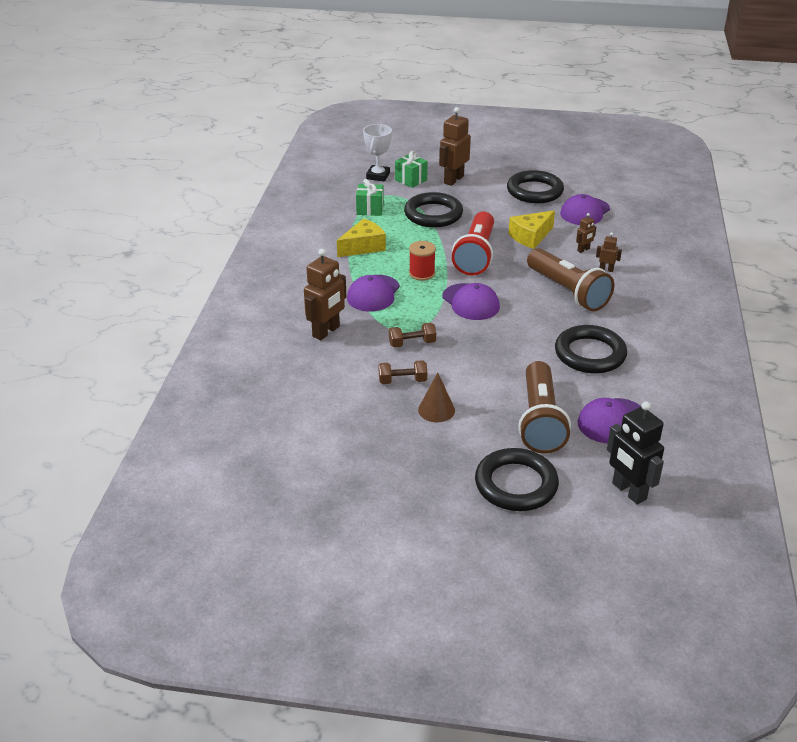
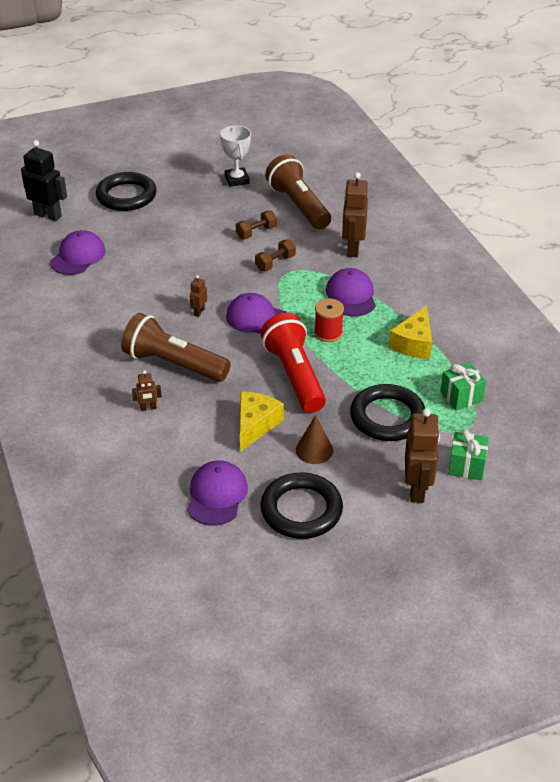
camera: 150 degrees right, 5 degrees up
white trophy [363,124,392,182] -> white trophy moved to [220,125,251,187]
brown cone [418,373,455,422] -> brown cone moved to [296,415,333,464]
brown flashlight [518,361,571,454] -> brown flashlight moved to [265,154,331,230]
black ring [555,325,627,374] -> none
brown robot [576,213,596,253] -> brown robot moved to [190,275,207,317]

